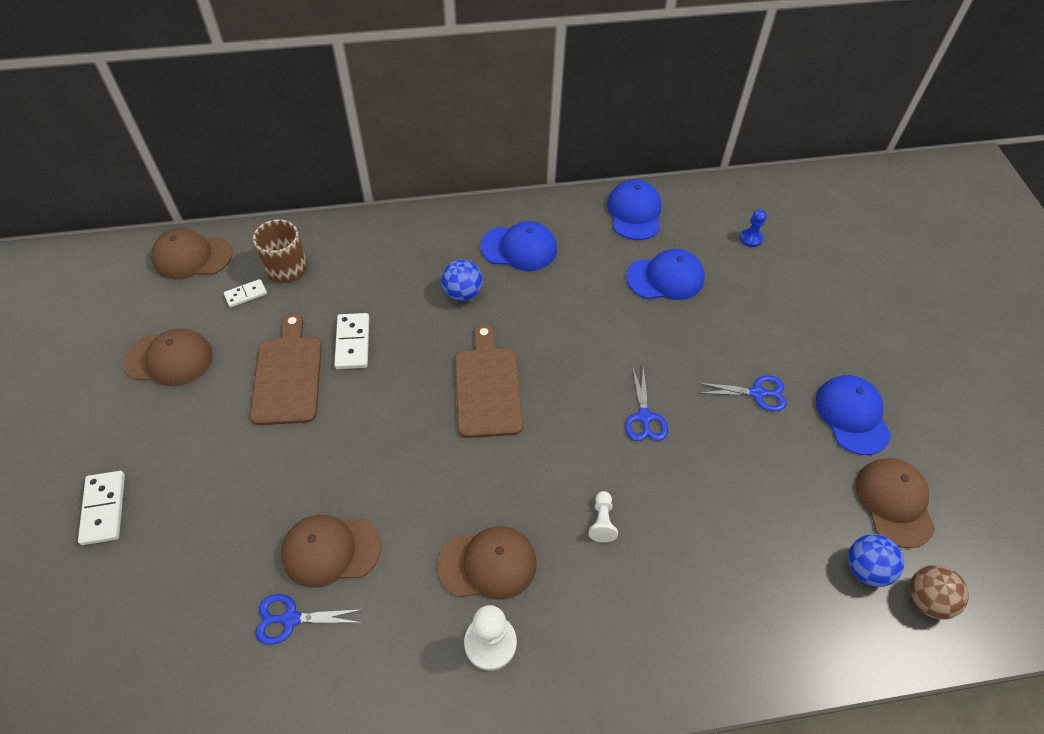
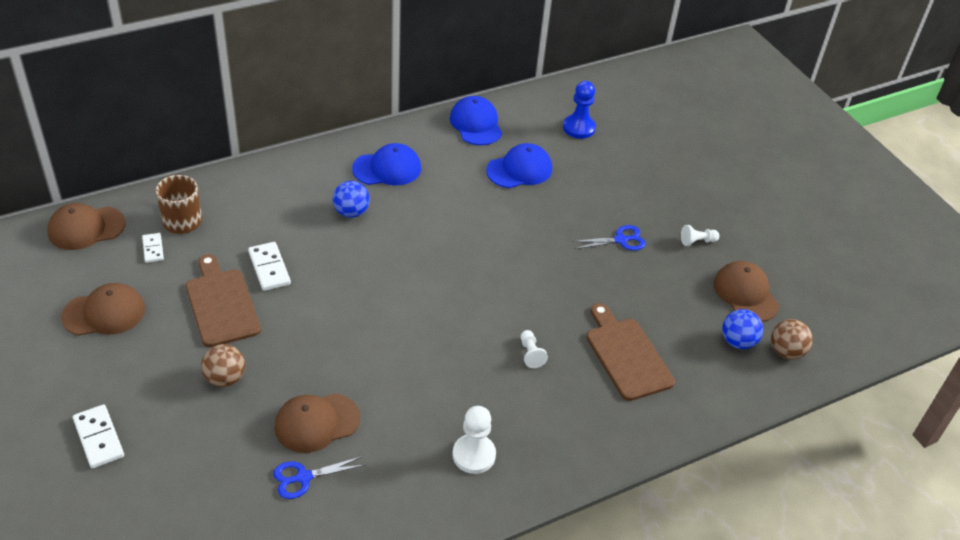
camera: 20 degrees left, 10 degrees down
white domino [224,279,267,308] -> white domino turned 60 degrees counterclockwise [142,233,164,263]
brown cap [437,526,537,600] -> none
brown cutting board [455,324,523,438] -> brown cutting board moved to [586,303,675,401]
blue scissors [625,366,668,441] -> none
blue pawn [740,209,767,247] -> blue pawn [563,81,596,139], size x1.69
blue cap [816,375,891,455] -> white pawn [681,225,720,246]
none -> brown ball [201,344,245,387]

